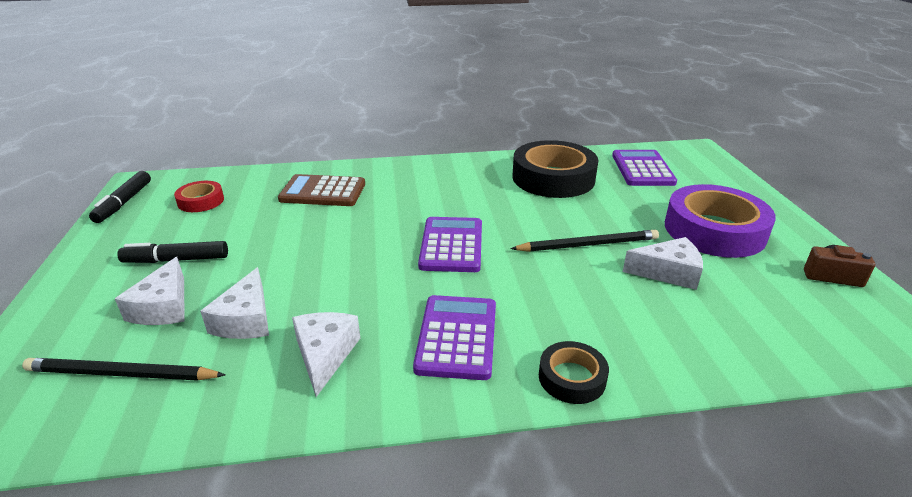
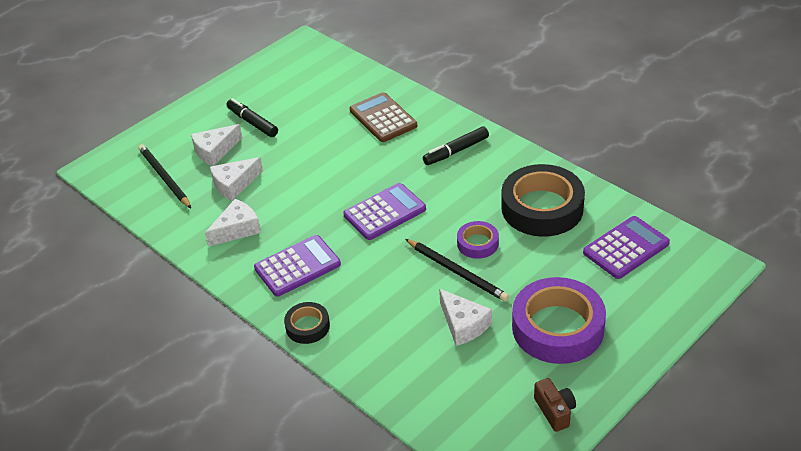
camera: 55 degrees right, 10 degrees up
black marker [89,171,151,223] -> black marker moved to [423,127,489,165]
red tape [174,181,224,212] -> none
none -> purple tape [457,221,499,259]

